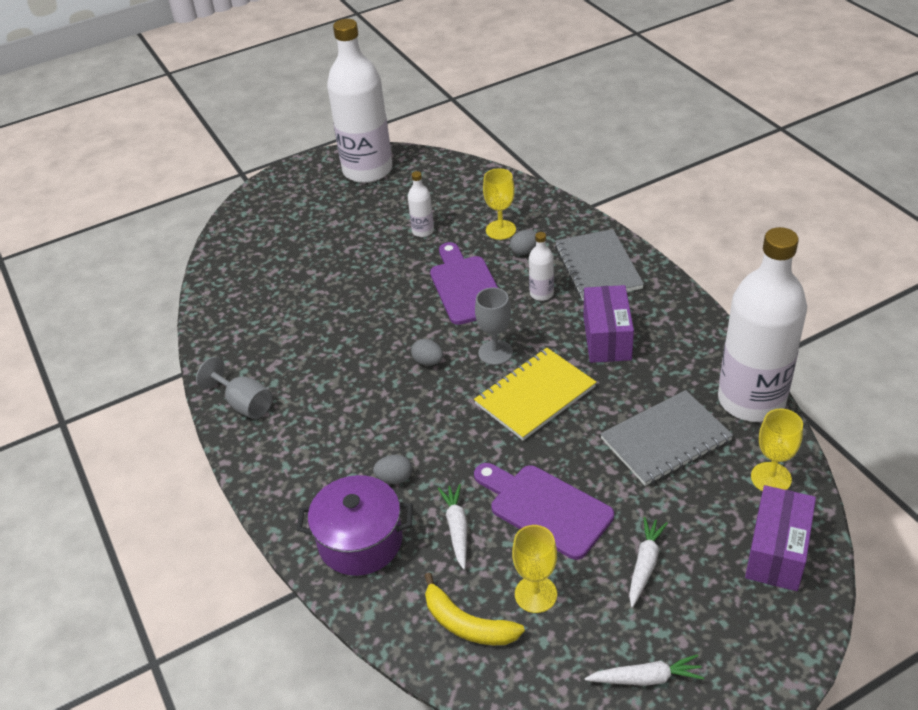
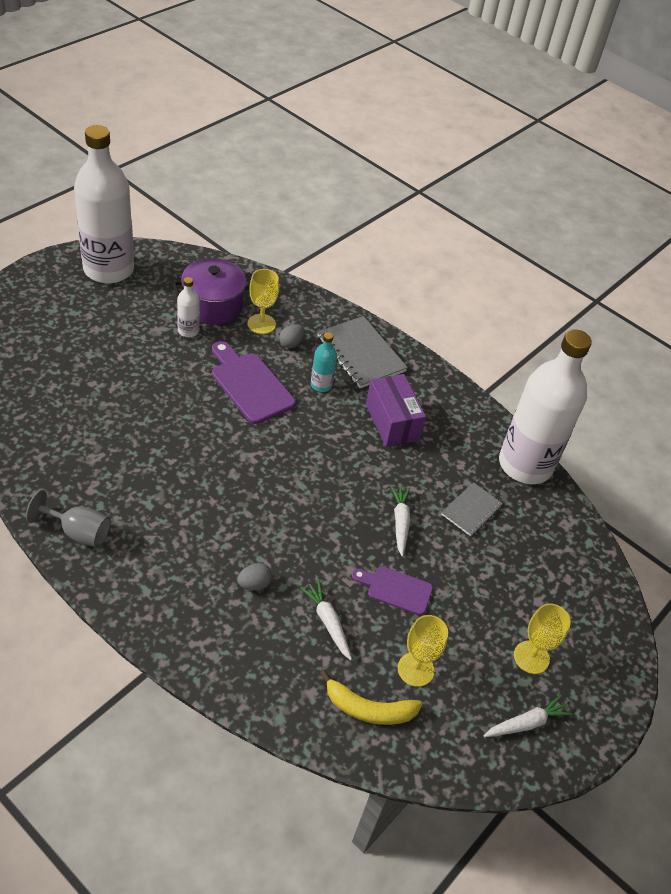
camera: 30 degrees left, 5 degrees up
purple pot [297,475,413,576] -> purple pot moved to [172,258,252,325]
grey egg [411,339,443,365] -> none
yellow notebook [474,348,596,440] -> none
purple cutting board [474,463,614,560] -> purple cutting board [352,566,433,615], size x0.62
grey goblet [475,288,513,365] -> none
white bottle [529,232,554,301] -> turquoise bottle [311,332,337,392]
grey notebook [600,390,733,486] -> grey notebook [441,482,503,536], size x0.59
white carrot [629,517,668,608] -> white carrot moved to [391,486,410,557]
purple box [745,485,816,591] -> none
yellow goblet [751,409,803,491] -> yellow goblet moved to [514,604,571,674]

